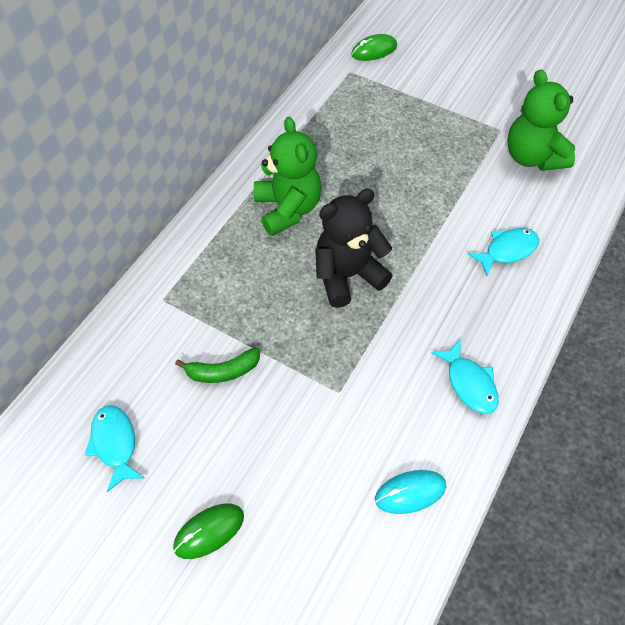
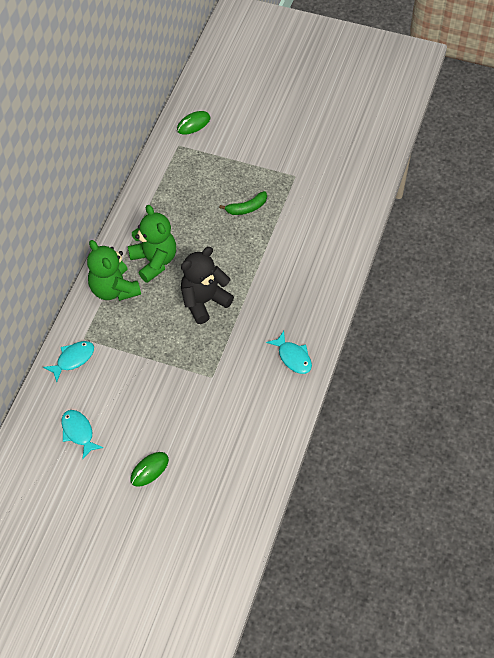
camera: 10 degrees left, 0 degrees up
green banana [175,347,260,383] -> green banana moved to [219,191,267,215]
turquoise mouse [375,470,447,514] -> none
turquoise fish [467,228,539,276] -> turquoise fish moved to [43,341,94,382]
green teddy bear [507,69,575,171] -> green teddy bear moved to [87,240,141,301]

